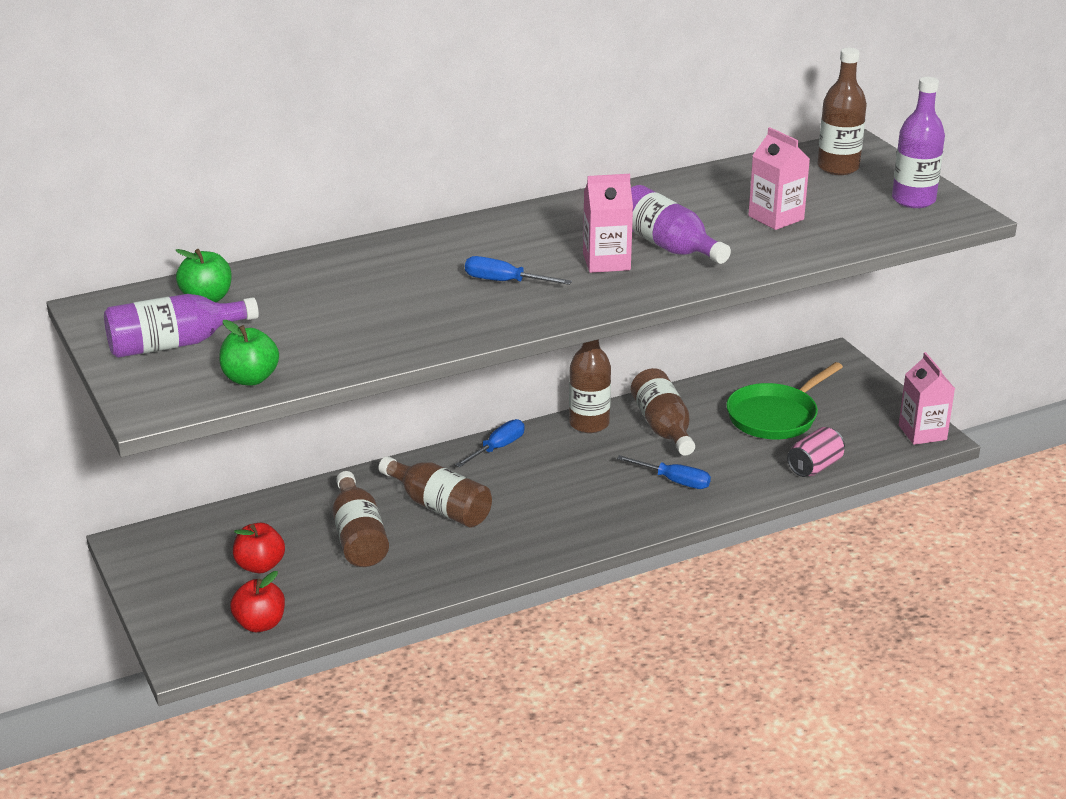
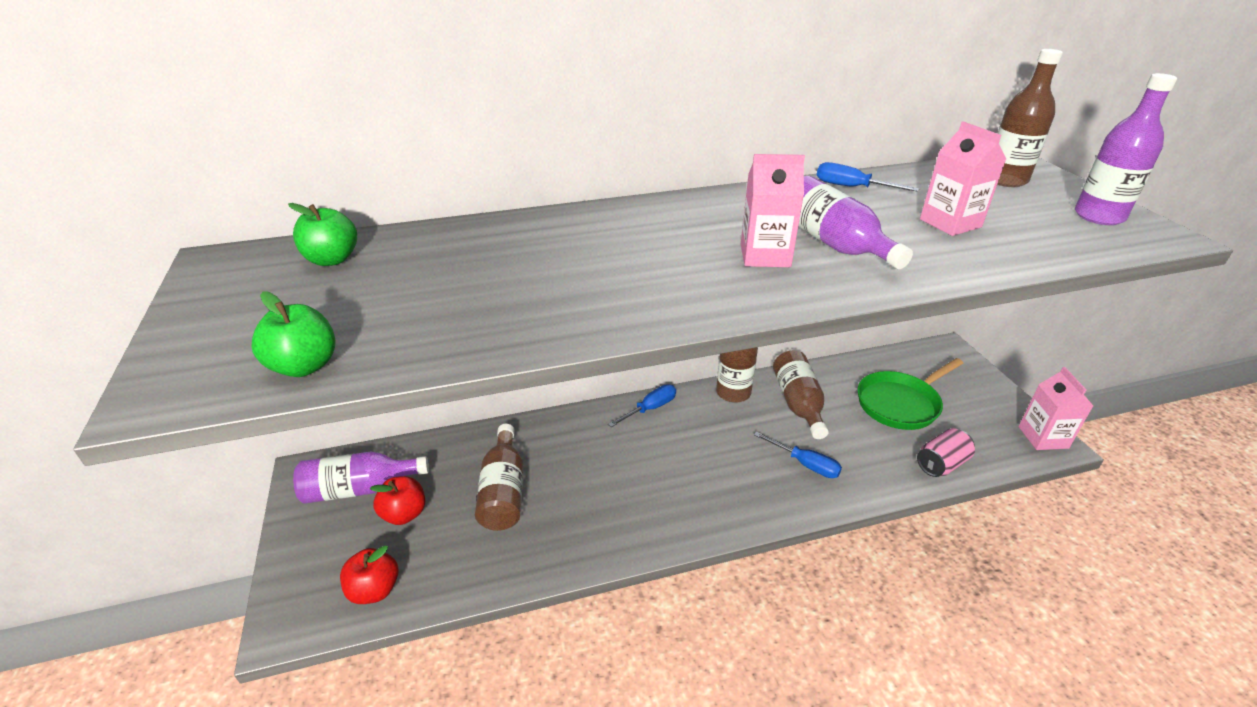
camera: 10 degrees right, 5 degrees up
purple bottle [104,294,259,358] -> purple bottle moved to [293,452,429,504]
brown bottle [379,456,492,528] -> none
blue screwdriver [465,256,572,285] -> blue screwdriver moved to [817,162,919,192]

